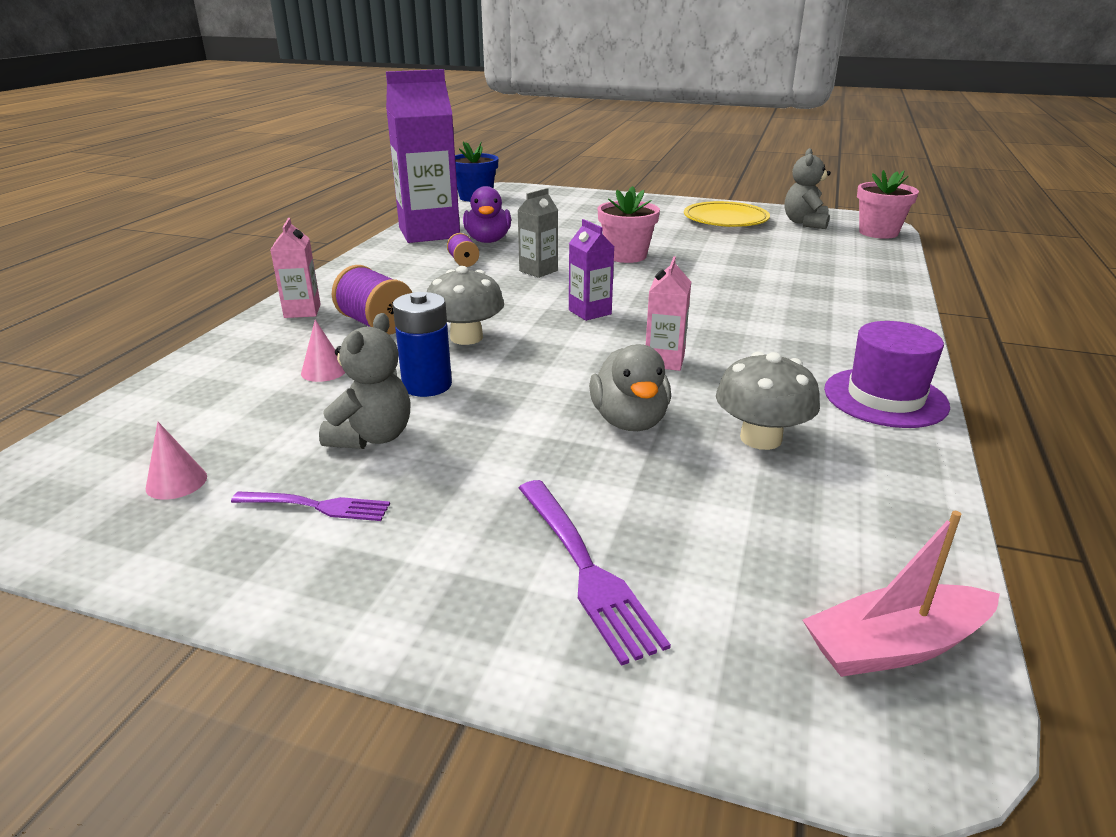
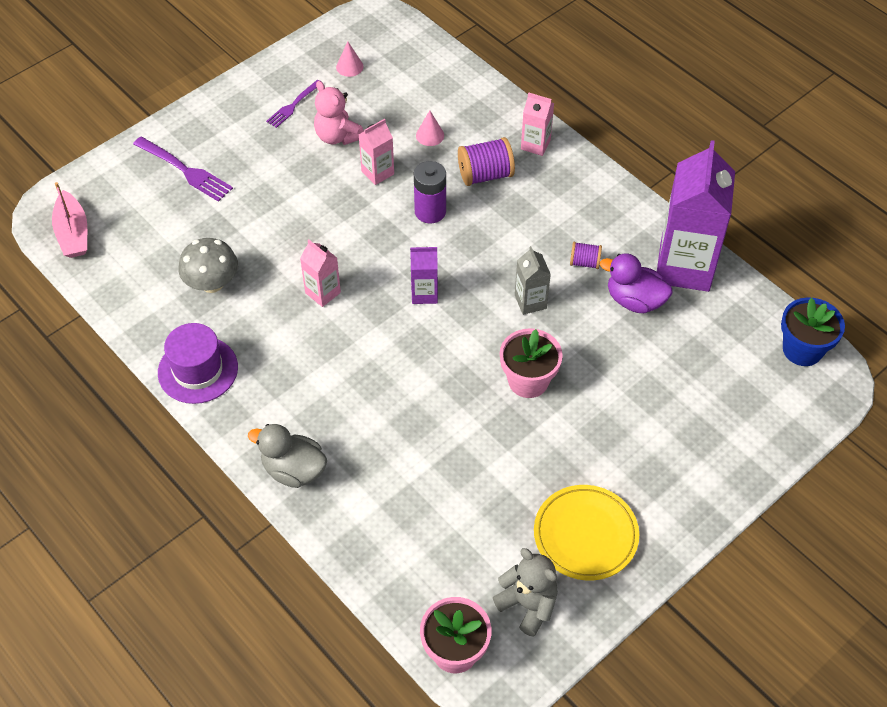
camera: 120 degrees right, 25 degrees up
grey teddy bear [319,313,411,449] -> pink teddy bear [314,81,364,145]
blue battery [393,292,452,397] -> pink carton [359,119,394,185]
grey mushroom [427,266,504,345] -> purple battery [414,161,446,224]
purple fork [519,480,671,666] -> purple fork turned 150 degrees counterclockwise [133,137,233,202]
grey duck [589,344,671,431] -> grey duck moved to [248,424,327,488]
pink boat [803,511,1000,677] -> pink boat turned 150 degrees clockwise [52,182,87,258]

